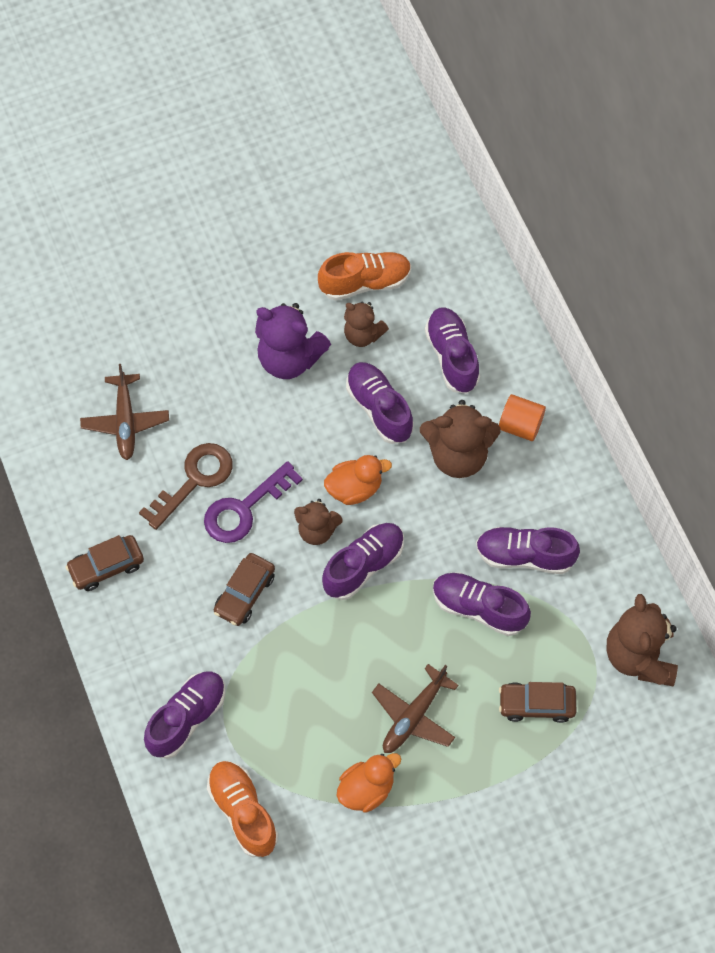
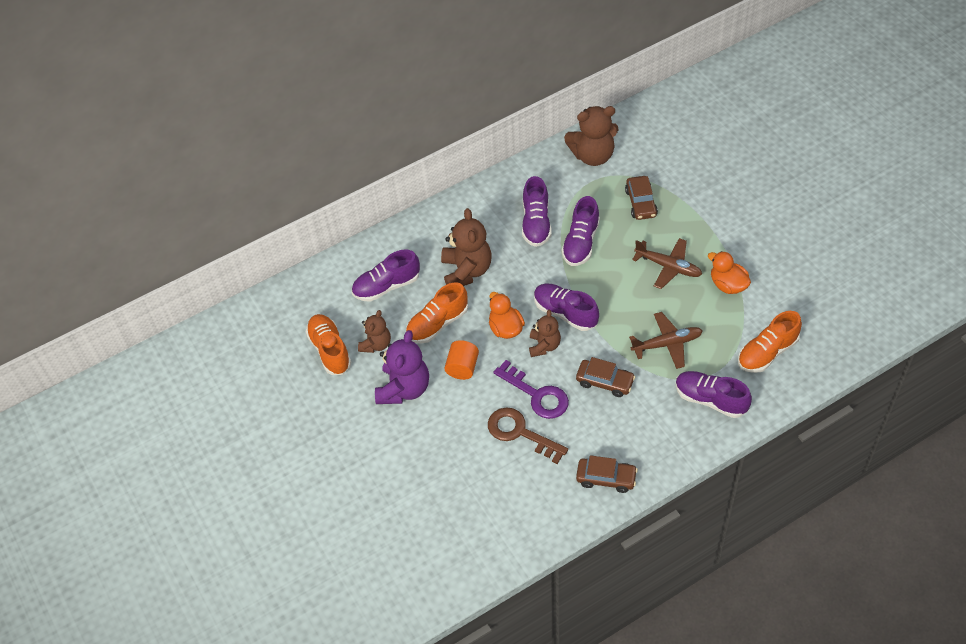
camera: 95 degrees left, 10 degrees down
brown car [65,535,144,591] -> brown car turned 45 degrees counterclockwise [576,455,638,493]
brown plane [80,364,169,460] -> brown plane moved to [629,312,703,369]
purple shoe [346,362,414,444] -> orange shoe [406,282,468,344]
orange cylinder [499,394,546,441] -> orange cylinder moved to [445,340,479,380]

